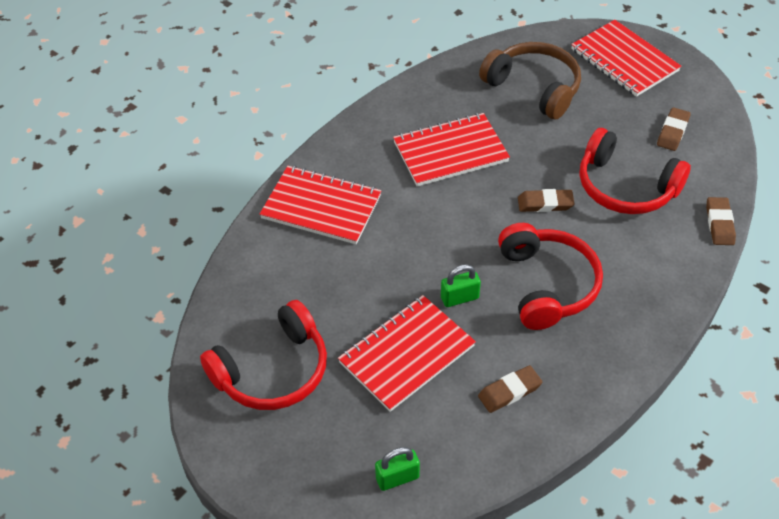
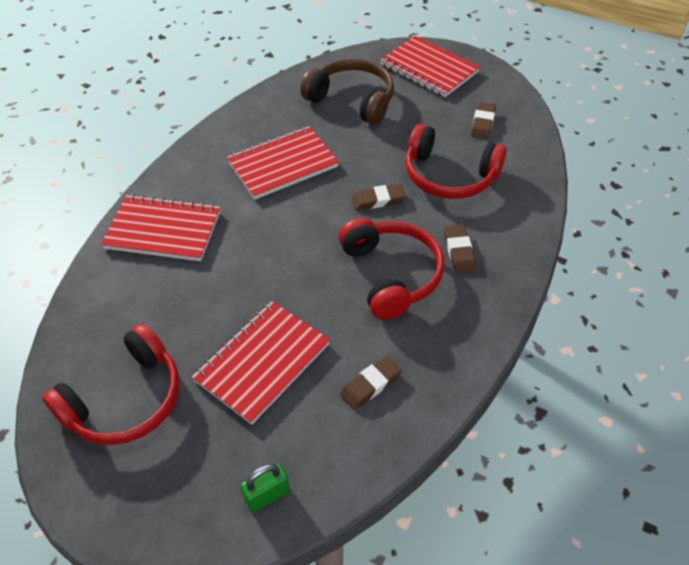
camera: 10 degrees left, 0 degrees up
green padlock [441,264,481,307] -> none
brown eraser [706,197,736,245] -> brown eraser moved to [444,225,476,273]

